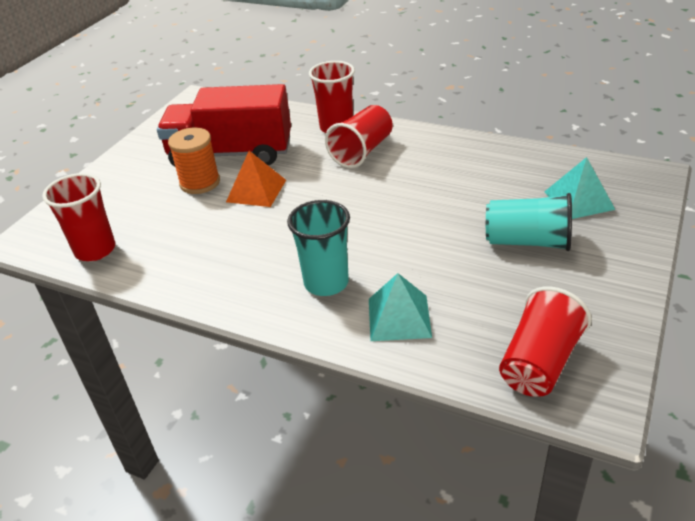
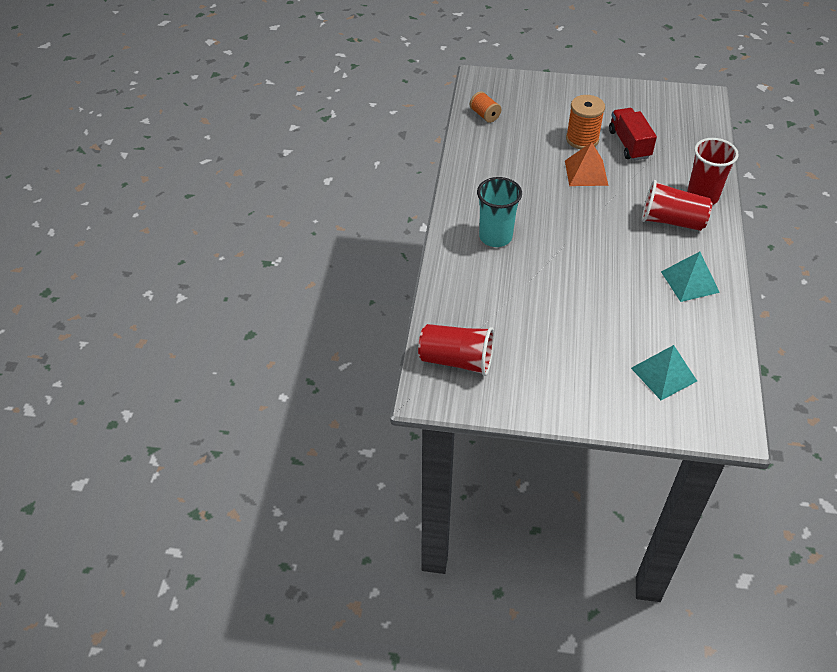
camera: 70 degrees right, 10 degrees up
red cup [42,173,115,261] -> orange spool [470,91,501,123]
red truck [157,84,291,167] -> red truck [609,108,657,161], size x0.56
turquoise pyramid [369,273,432,341] -> turquoise pyramid moved to [661,252,720,302]
turquoise cup [486,193,572,251] -> none

